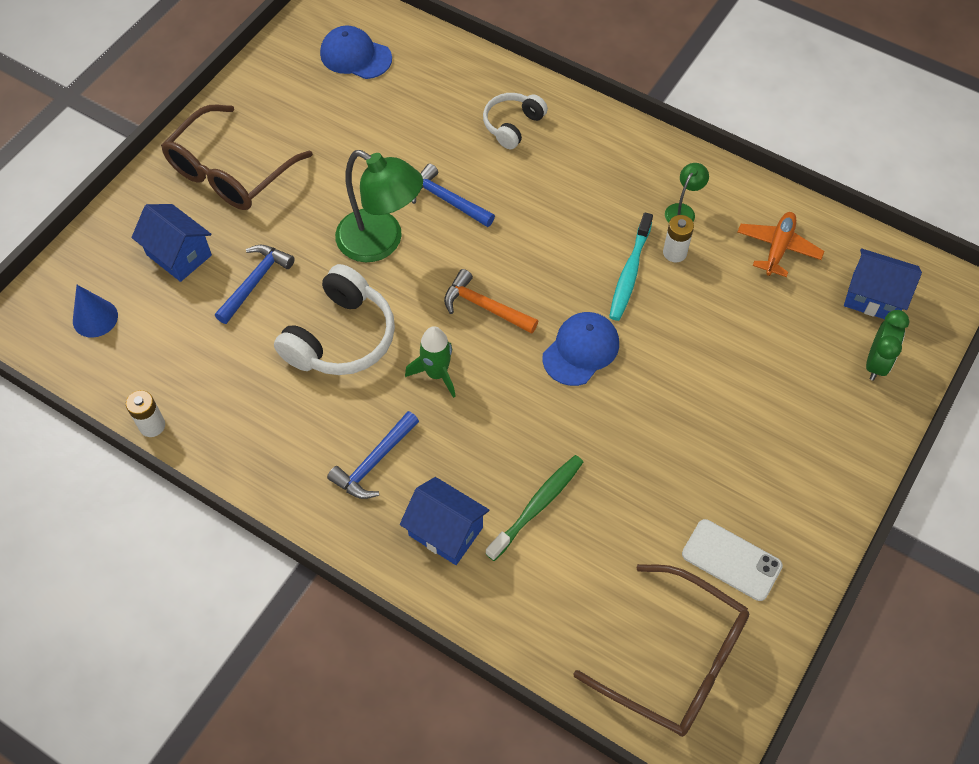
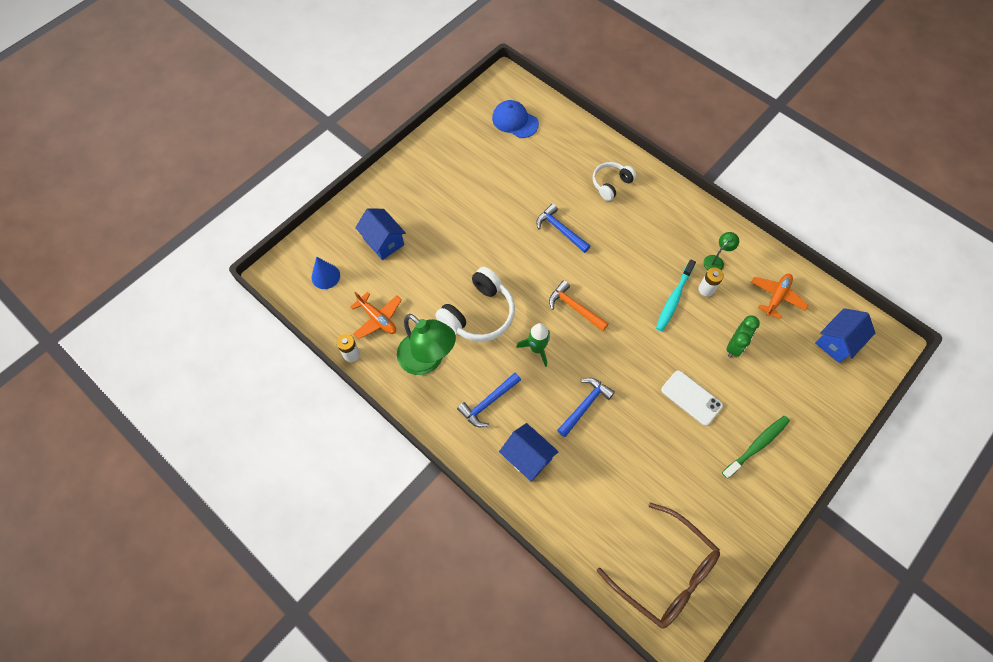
camera: 10 degrees right, 5 degrees up
brown glasses [161,105,313,210] -> none
blue hammer [215,245,295,324] -> blue hammer moved to [557,378,615,437]
green lamp [335,150,423,262] -> green lamp moved to [397,314,456,375]
green toothbrush [485,455,583,561] -> green toothbrush moved to [722,416,790,479]
blue cap [542,312,619,386] -> none
white phone [682,519,783,601] -> white phone moved to [661,370,723,426]
blue house [844,248,922,319] -> blue house turned 75 degrees counterclockwise [815,308,875,363]
green clock [866,310,910,381] -> green clock moved to [726,315,760,358]
none -> orange plane [350,292,402,339]

